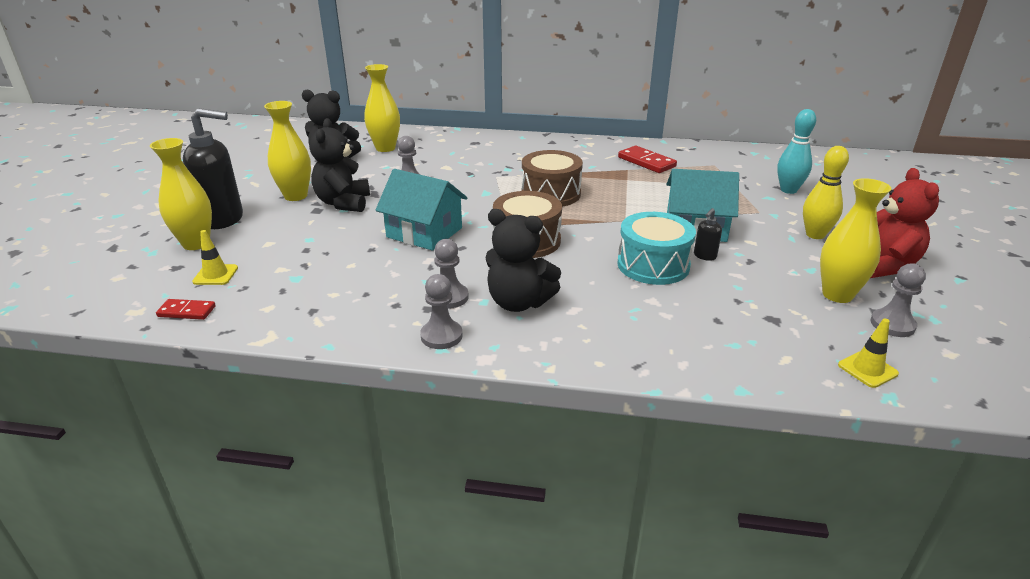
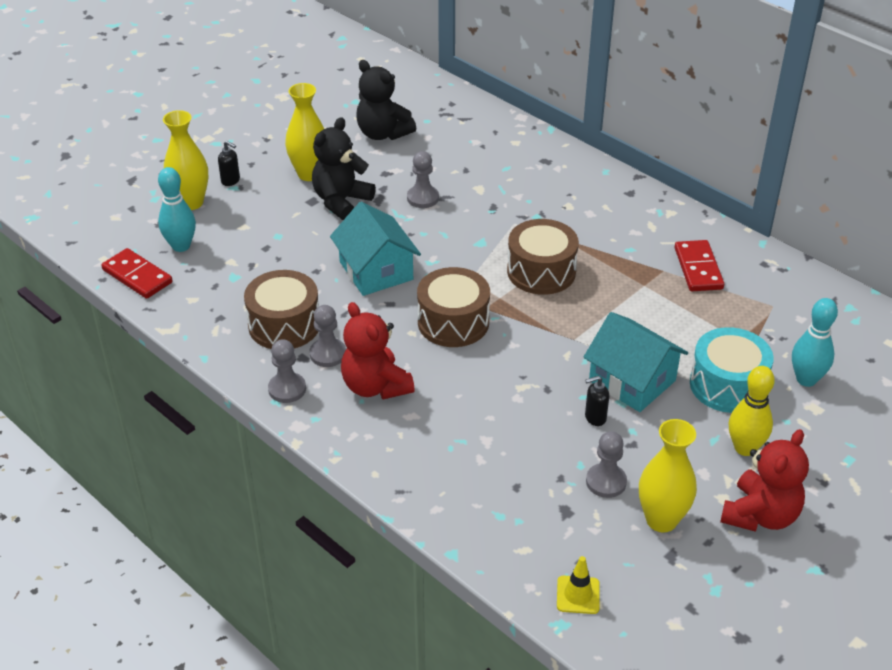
camera: 35 degrees right, 10 degrees up
red domino [156,299,216,320] -> red domino [101,248,173,299], size x1.61
black soap dispenser [183,108,243,229] -> black soap dispenser [218,141,240,186], size x0.43
yellow traffic cone [192,230,238,285] -> turquoise bowling pin [158,167,196,252]
yellow vase [364,64,400,152] -> none
black teddy bear [486,209,561,312] -> red teddy bear [341,302,415,399]
turquoise drum [617,212,696,285] -> turquoise drum moved to [690,327,774,413]
grey pawn [870,264,926,337] -> grey pawn moved to [586,431,627,498]
none -> brown drum [244,270,319,349]

